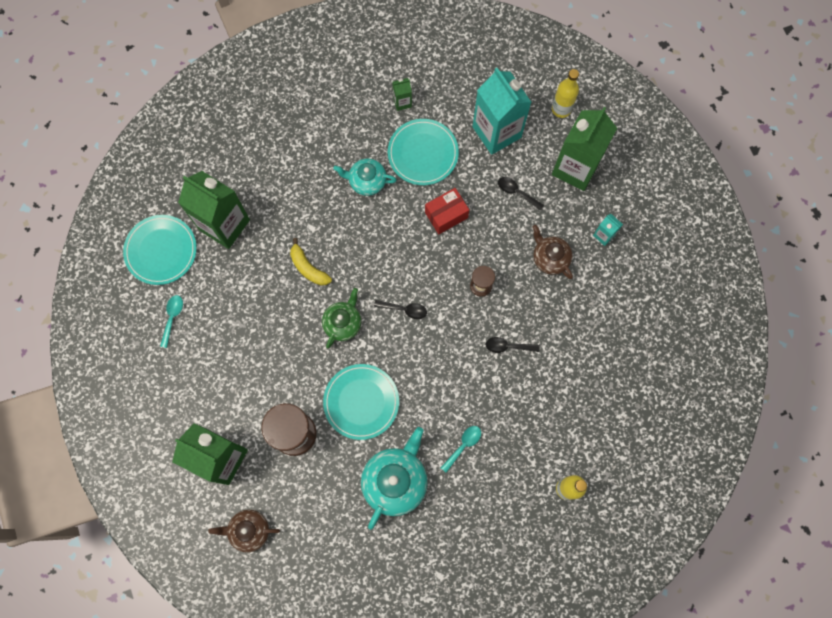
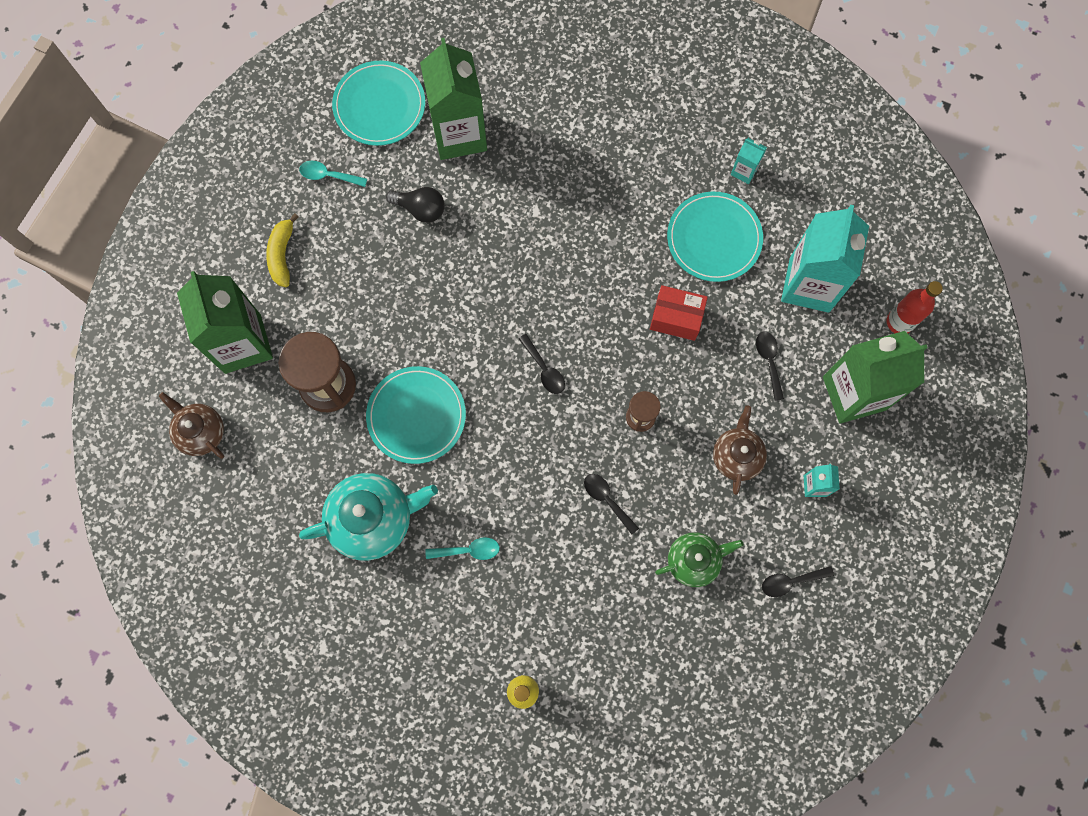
camera: 45 degrees right, 0 degrees up
turquoise spoon [160,295,183,348] -> turquoise spoon turned 135 degrees counterclockwise [299,161,367,187]
yellow banana [290,238,332,286] -> yellow banana moved to [266,213,298,287]
green teapot [322,288,361,348] -> green teapot moved to [655,533,743,587]
turquoise teapot [333,159,397,196] -> none
green carton [392,78,412,111] -> turquoise carton [731,138,767,184]
yellow bottle [552,69,579,118] -> red bottle [887,281,943,333]
none -> black light bulb [386,187,445,223]
none -> black spoon [762,566,834,597]

